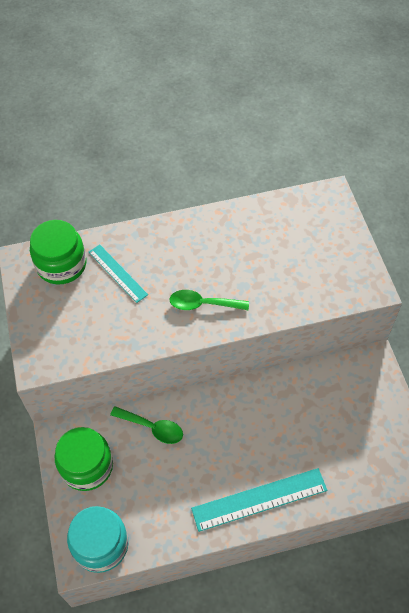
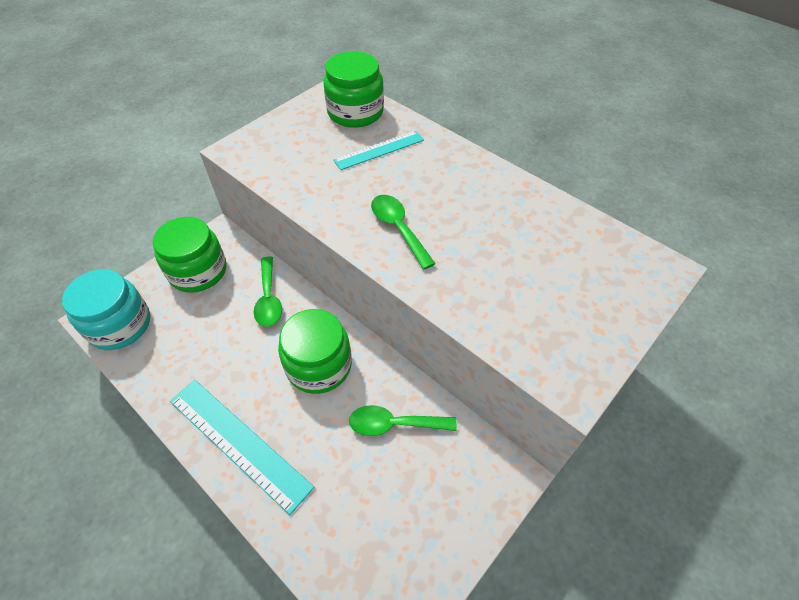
camera: 55 degrees right, 5 degrees down
turquoise ruler [89,245,148,303] -> turquoise ruler turned 45 degrees clockwise [333,131,424,170]
none -> green jar [278,309,352,394]
none -> green spoon [349,405,457,436]

